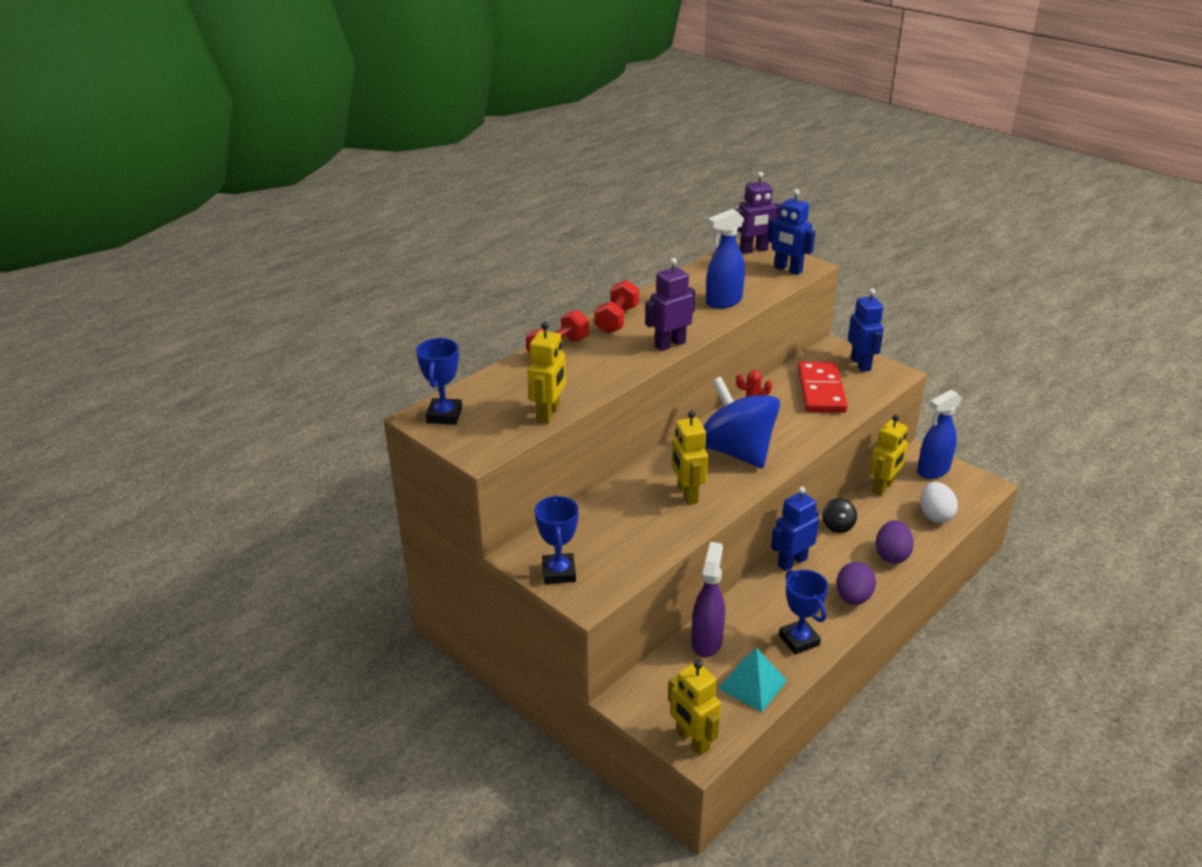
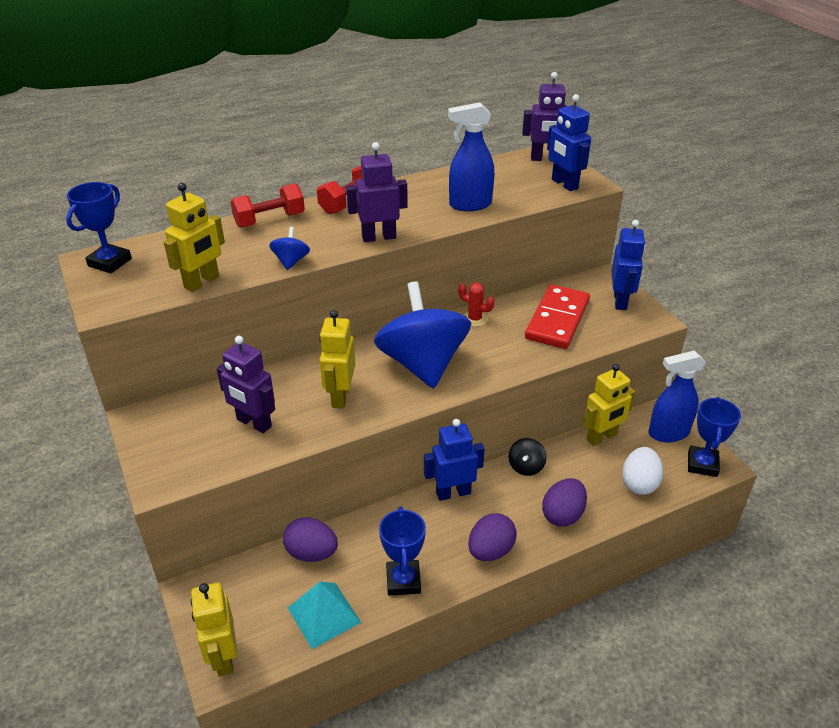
camera: 20 degrees right, 5 degrees up
blue trophy [535,495,579,584] -> blue trophy moved to [688,397,741,477]
purple spray bottle [691,542,725,657] -> purple egg [283,517,338,562]
none -> purple robot [217,336,275,433]
none -> blue spinning top [269,227,310,270]

